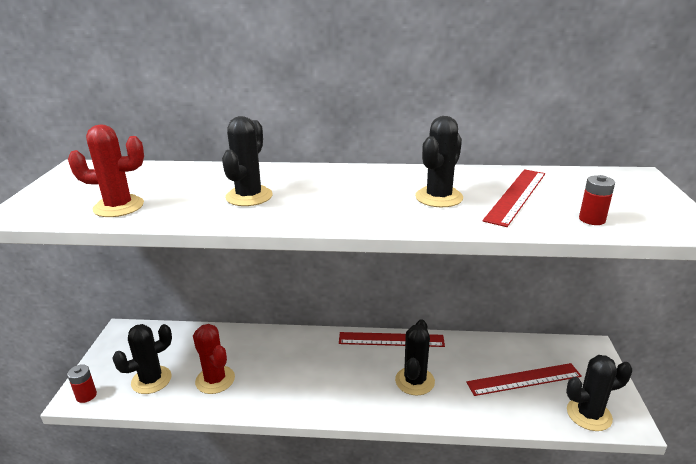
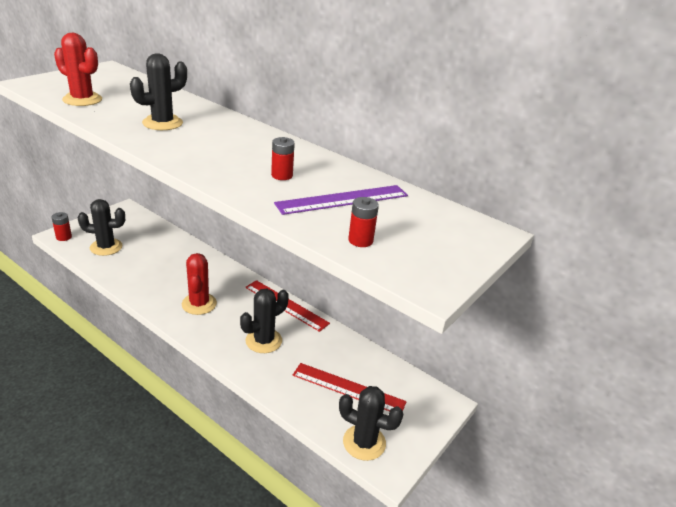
camera: 30 degrees right, 5 degrees up
red cactus [193,324,235,394] -> red cactus moved to [182,253,217,315]
black cactus [415,116,463,207] -> red battery [271,137,295,180]
red ruler [483,169,545,227] -> purple ruler [274,185,408,215]

